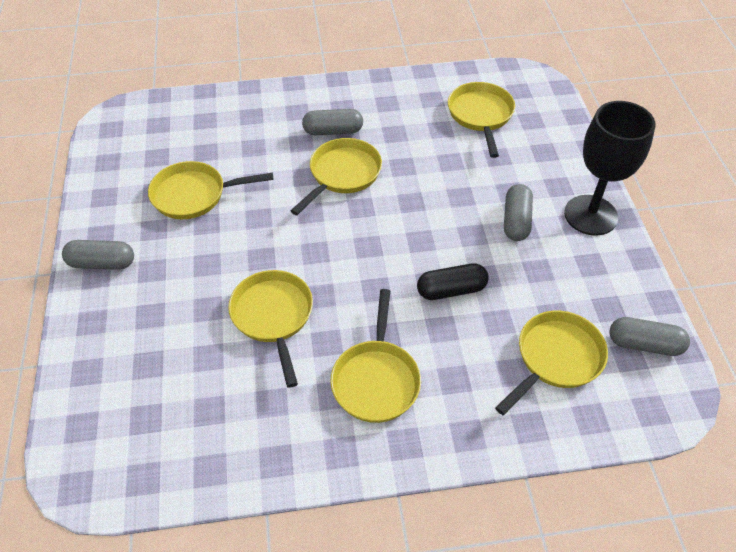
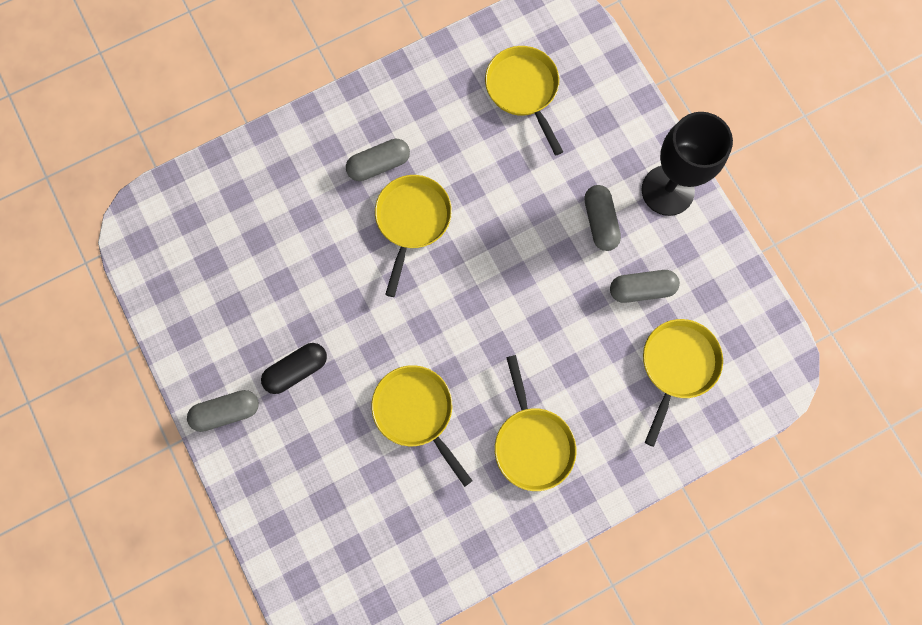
camera: 20 degrees left, 25 degrees up
yellow pan [148,161,273,219] -> none
black capsule [417,263,489,300] -> black capsule moved to [261,343,327,394]
grey capsule [609,317,690,356] -> grey capsule moved to [610,270,680,303]

